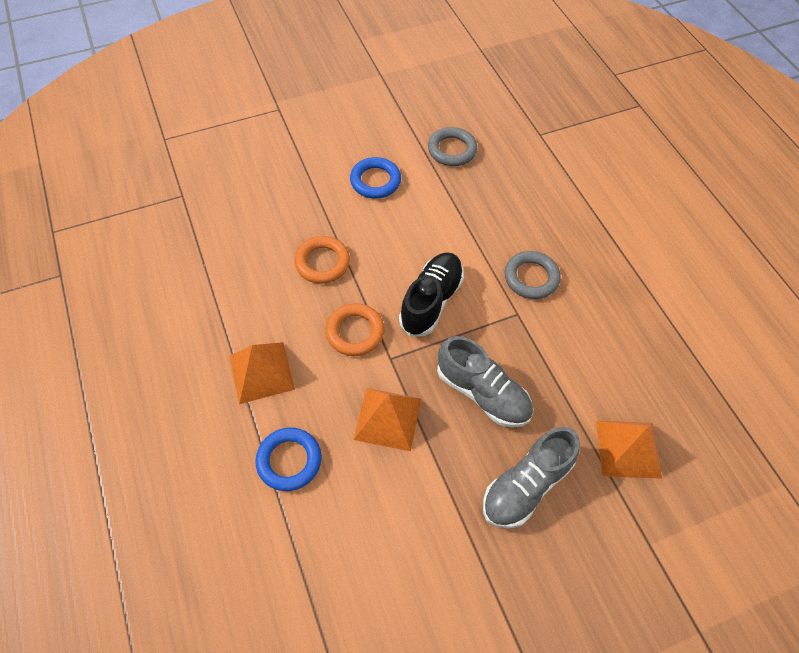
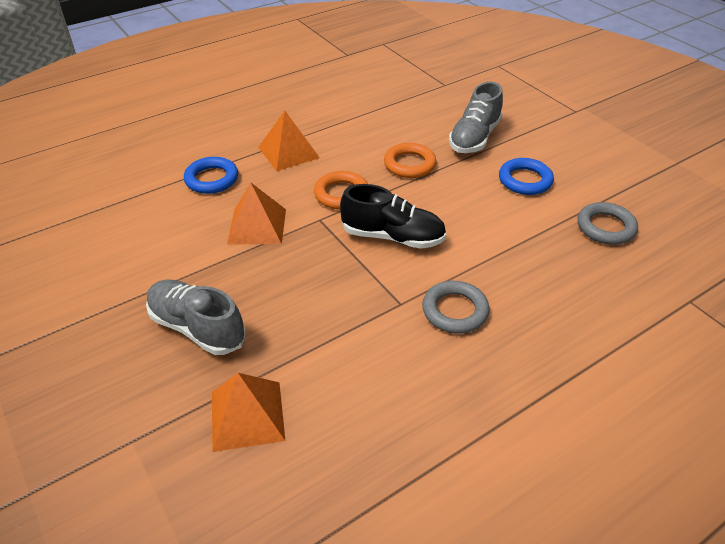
camera: 80 degrees right, 15 degrees down
grey shoe [437,336,533,427] -> grey shoe moved to [449,82,503,153]

